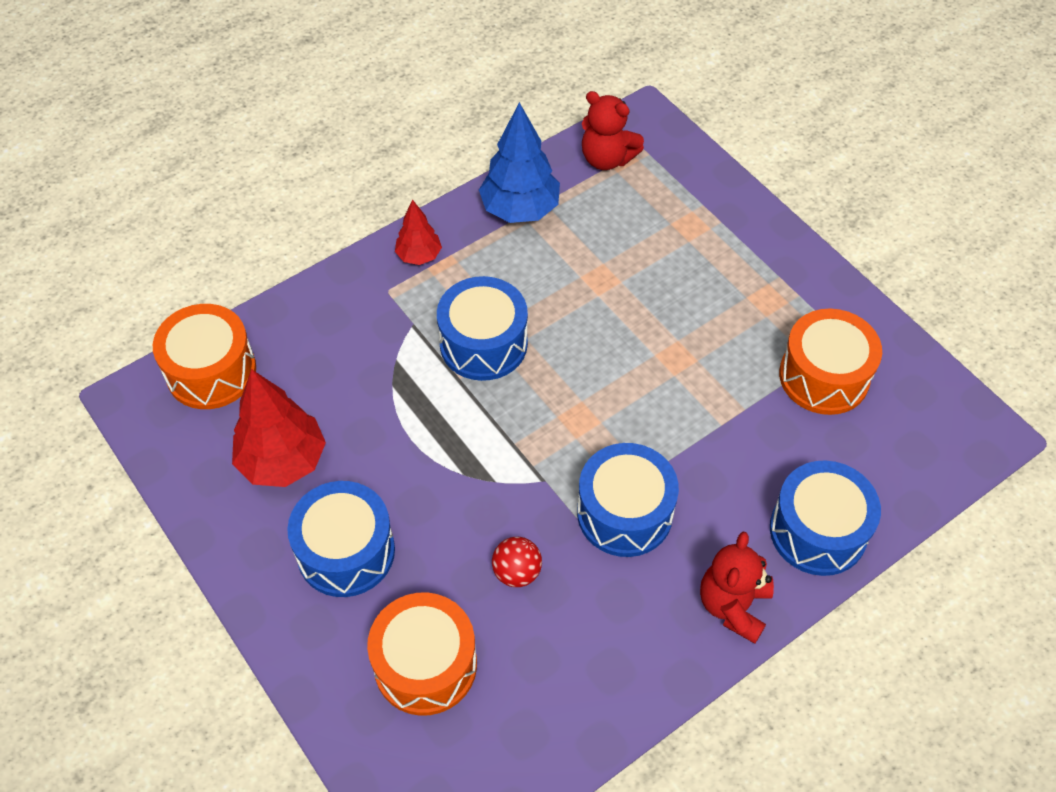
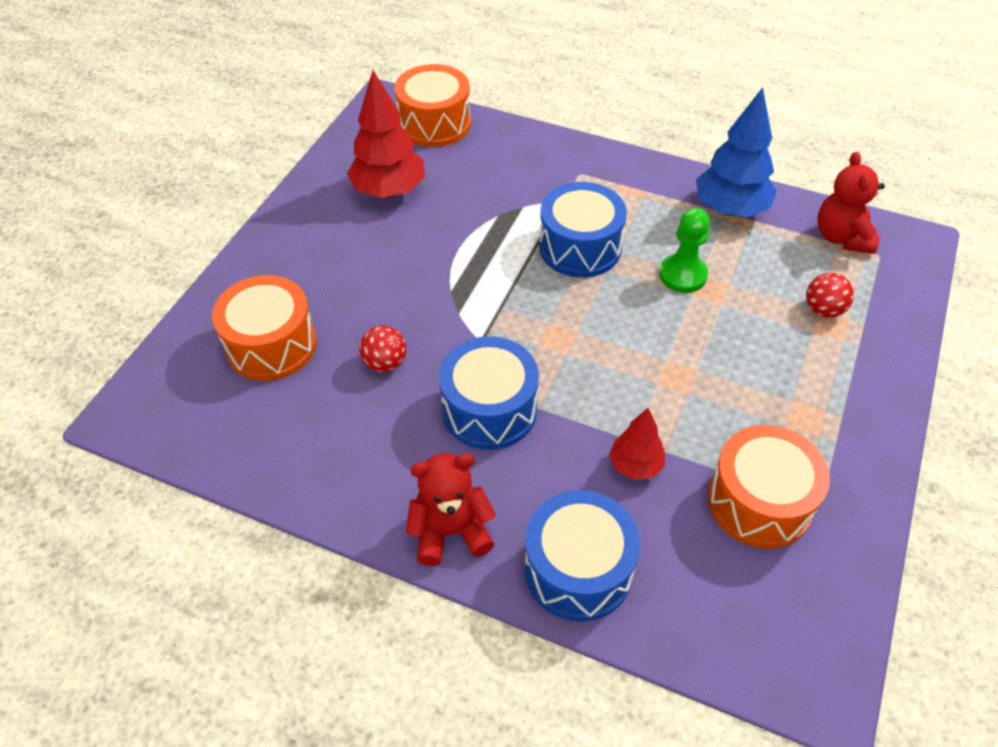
camera: 60 degrees right, 5 degrees down
blue drum [287,481,395,597] -> none
red tree [395,199,442,265] -> red tree moved to [609,408,665,480]
none -> green pawn [659,208,710,293]
none -> red ball [806,273,854,318]

